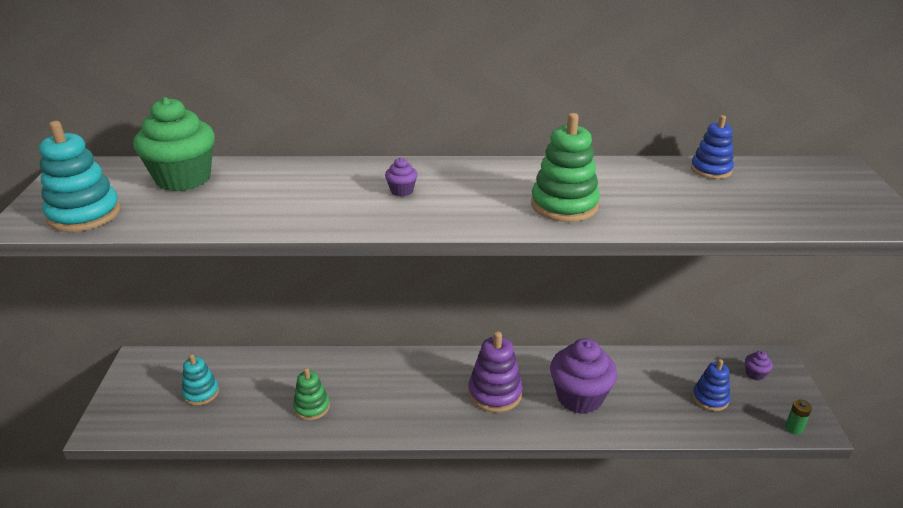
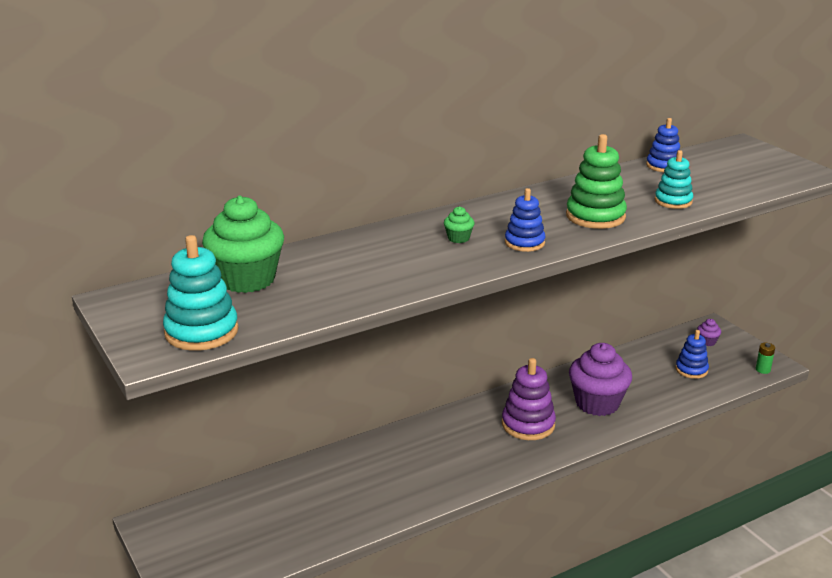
camera: 30 degrees left, 5 degrees down
turquoise stacking toy [182,354,219,406] -> turquoise stacking toy moved to [655,150,693,209]
green stacking toy [293,368,330,420] -> none
purple cupcake [385,158,418,197] -> green cupcake [444,206,474,243]
none -> blue stacking toy [505,188,546,252]

